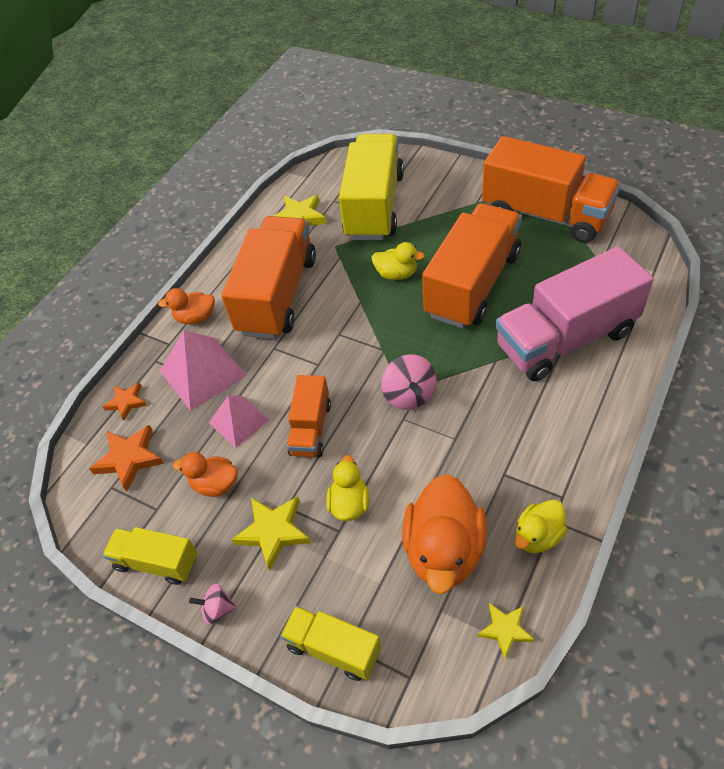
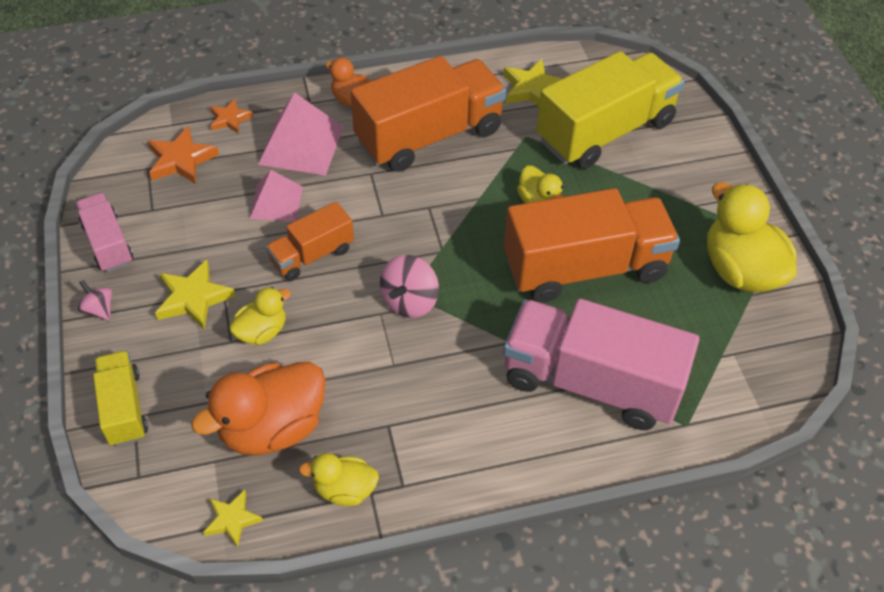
camera: 40 degrees right, 0 degrees up
yellow truck [102,527,198,585] -> pink truck [76,193,133,272]
orange duck [173,452,238,497] -> none
orange truck [482,136,621,243] -> yellow duck [707,182,797,293]

